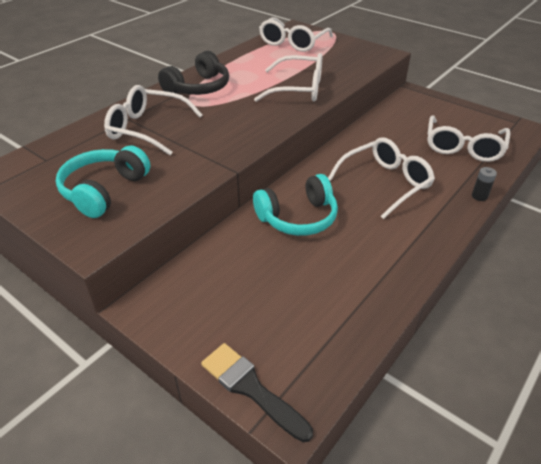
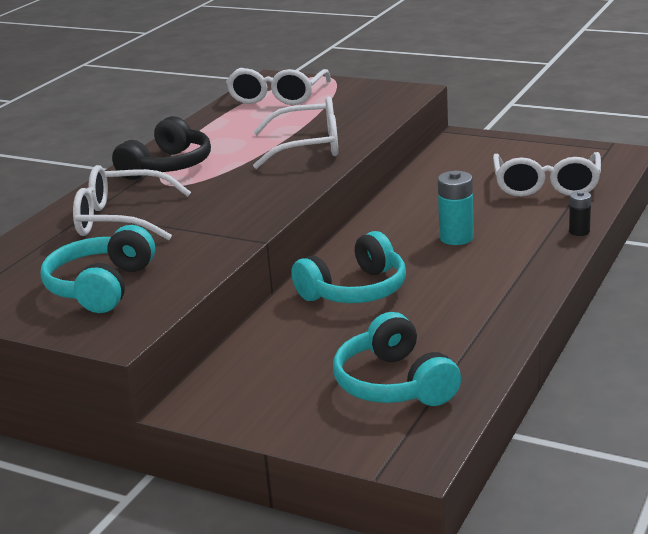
camera: 10 degrees left, 15 degrees down
black brush [201,343,313,442] -> none
white glasses [328,137,435,219] -> turquoise battery [438,171,474,245]
none -> turquoise headphones [333,312,461,406]

